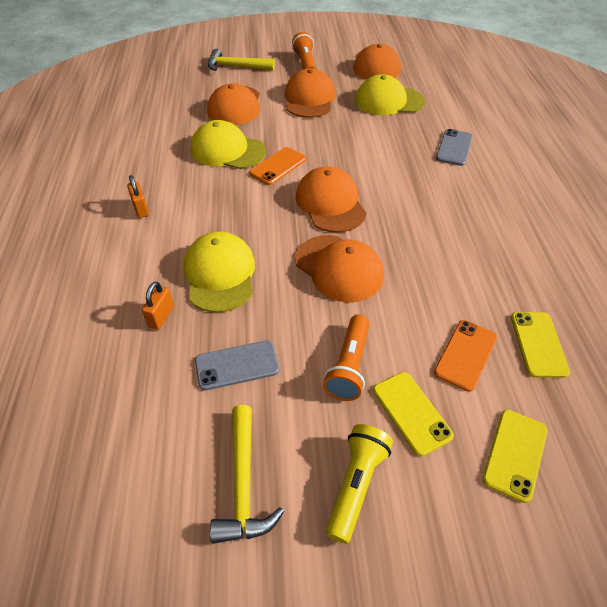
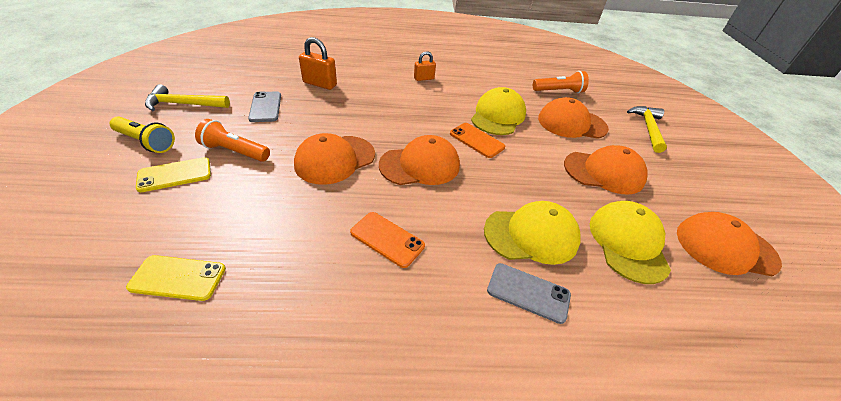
camera: 90 degrees right, 5 degrees down
orange padlock [142,281,174,330] -> orange padlock [299,37,337,90], size x1.57
yellow cap [183,231,255,312] -> yellow cap moved to [484,201,581,265]
orange flashlight [292,32,316,69] -> orange flashlight moved to [533,71,589,93]
orange phone [434,320,497,392] -> orange phone moved to [350,212,425,268]
yellow phone [482,410,547,503] -> none

